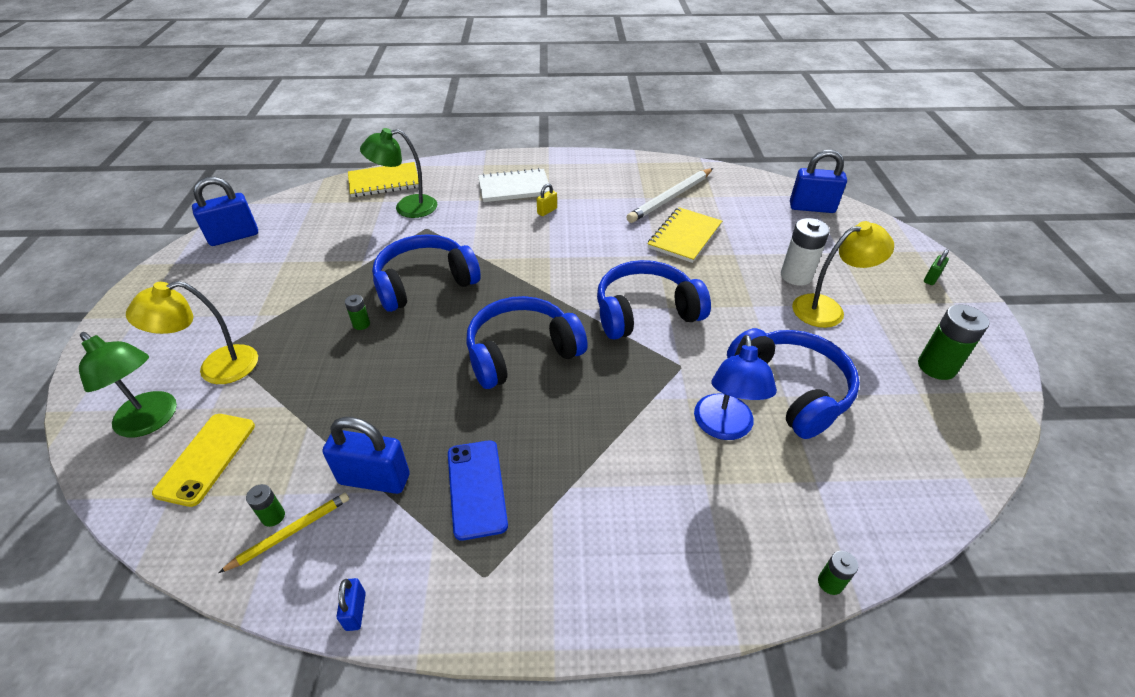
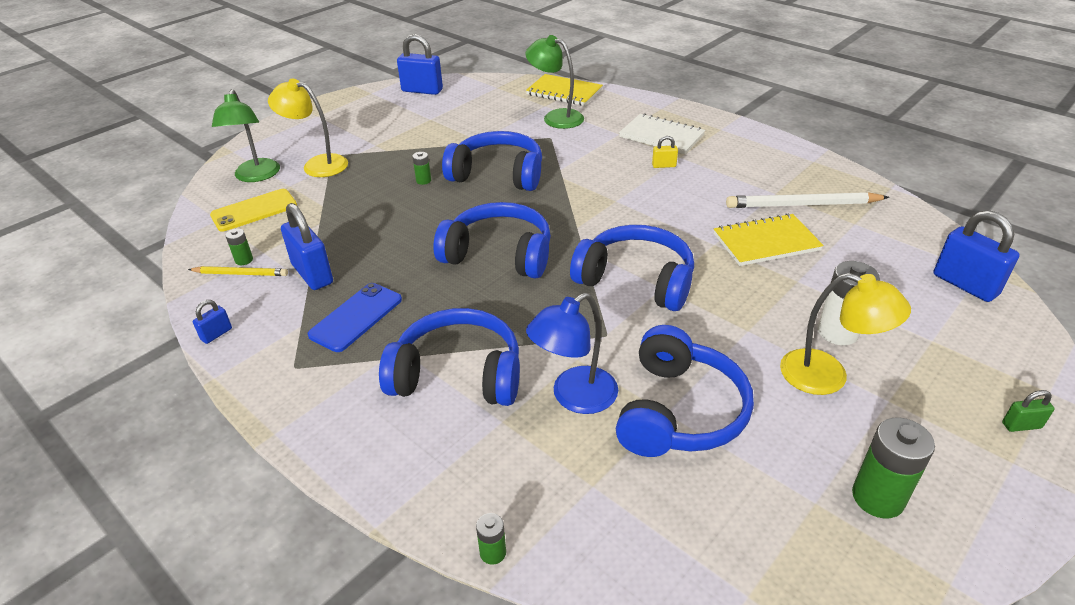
camera: 45 degrees right, 5 degrees down
none -> blue headphones [379,308,520,406]

